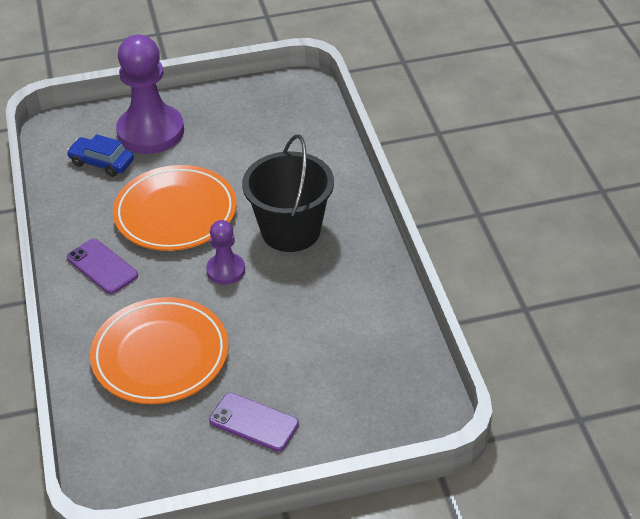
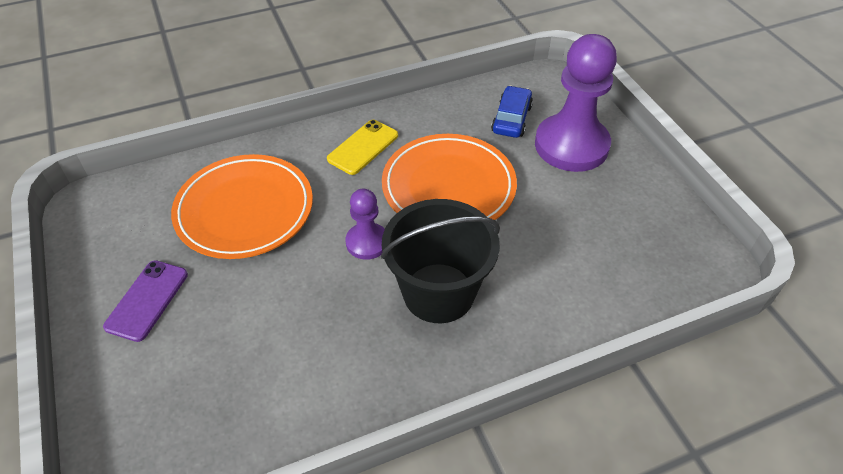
camera: 80 degrees right, 5 degrees up
purple phone [67,239,138,294] -> yellow phone [327,120,398,175]

